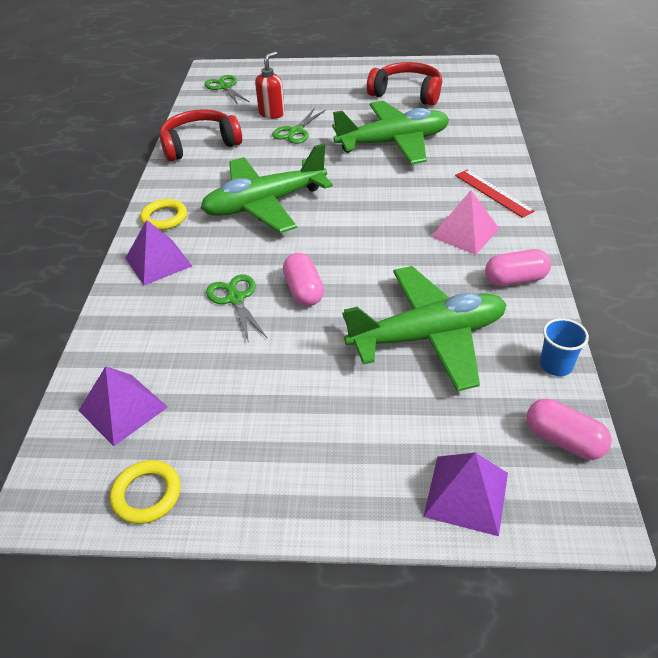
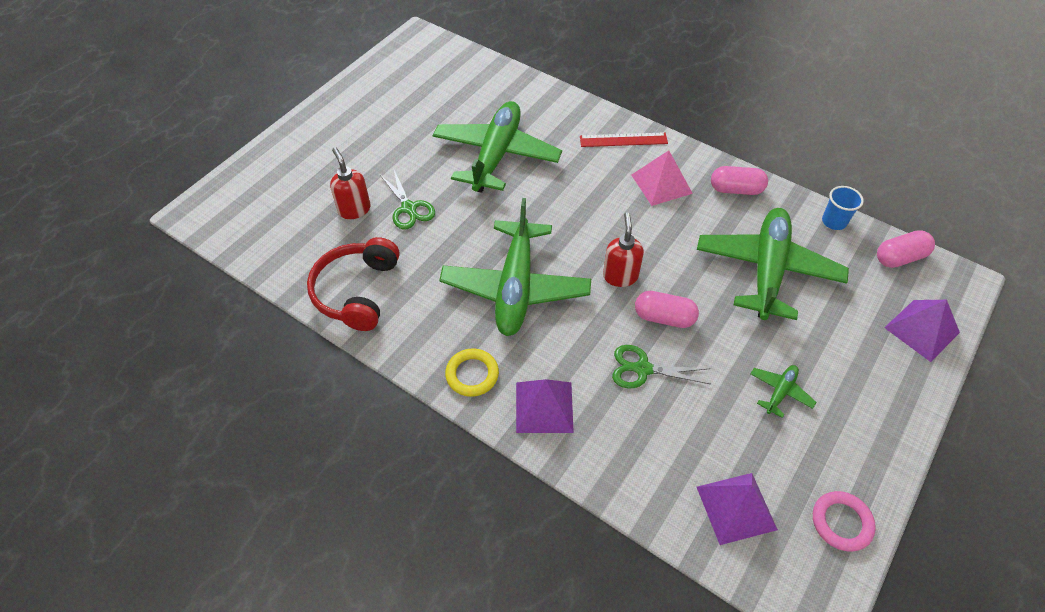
camera: 60 degrees left, 10 degrees up
yellow ring [110,460,181,524] -> pink ring [813,491,876,551]
green scissors [204,75,249,105] -> none
red headphones [367,62,442,106] -> none
pink capsule [485,249,551,286] -> pink capsule turned 75 degrees clockwise [711,166,768,195]
none -> red soap dispenser [603,213,644,287]
none -> green plane [750,365,816,418]

